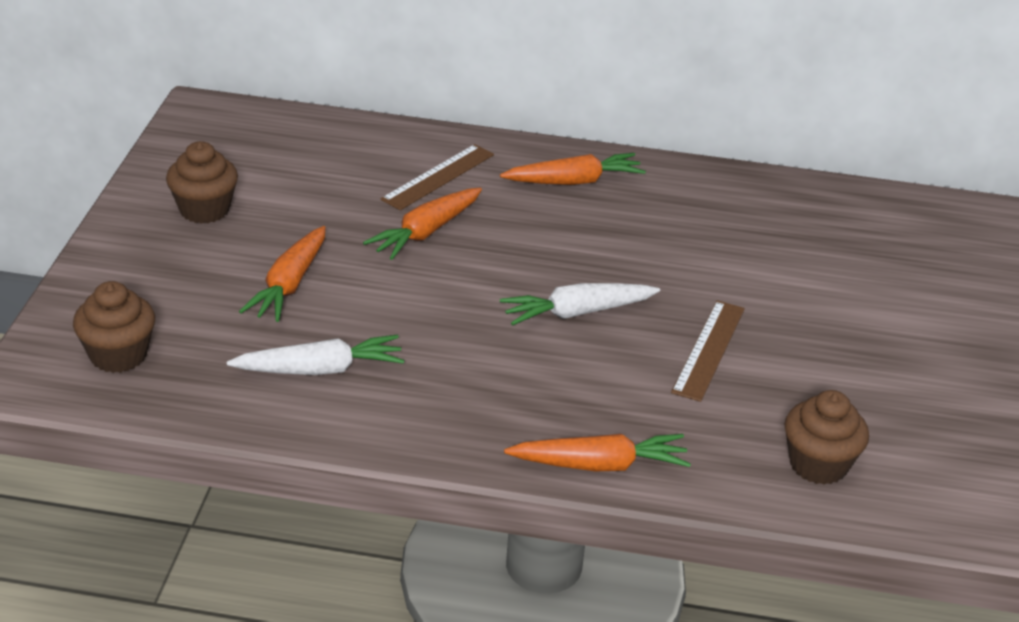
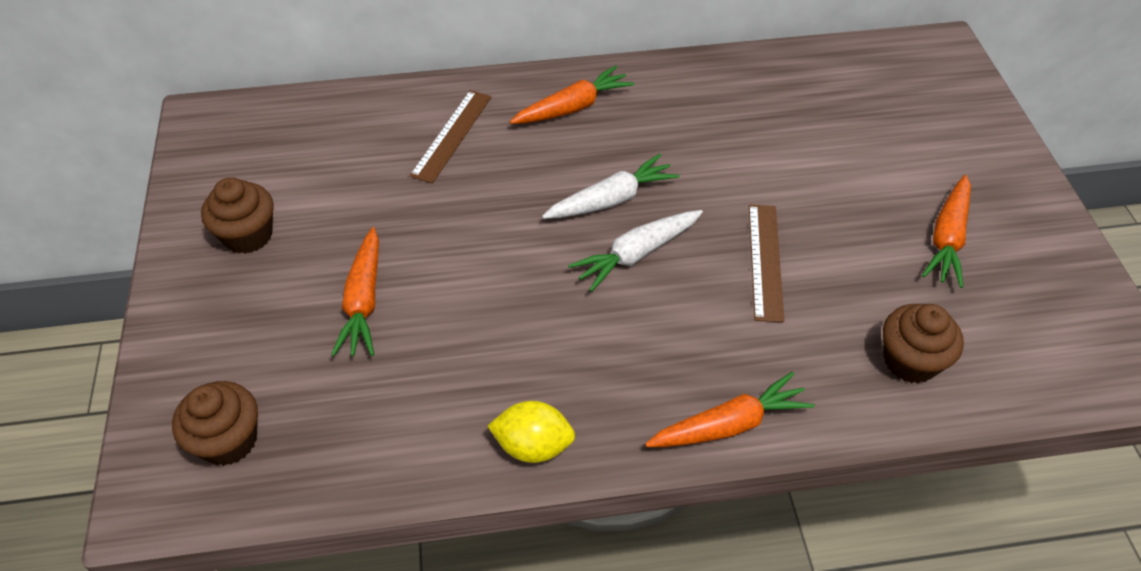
camera: 15 degrees left, 15 degrees up
white carrot [227,335,405,375] -> white carrot moved to [542,154,679,219]
orange carrot [363,187,482,260] -> orange carrot moved to [922,175,971,288]
none -> yellow lemon [487,401,575,463]

